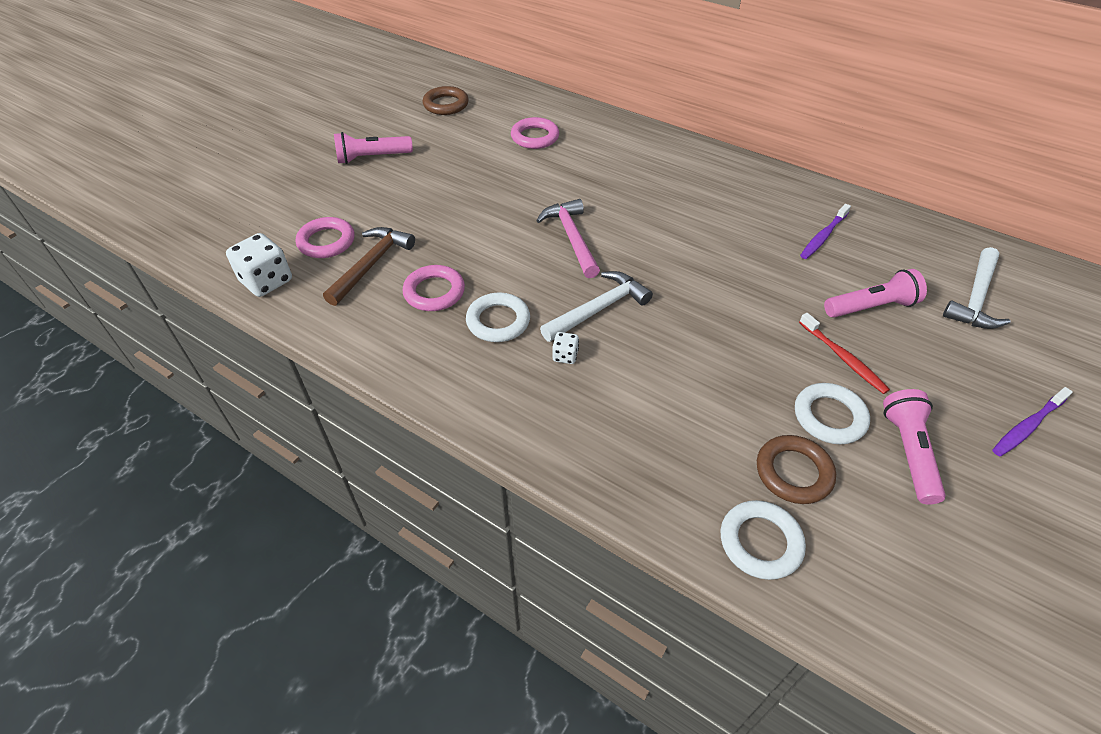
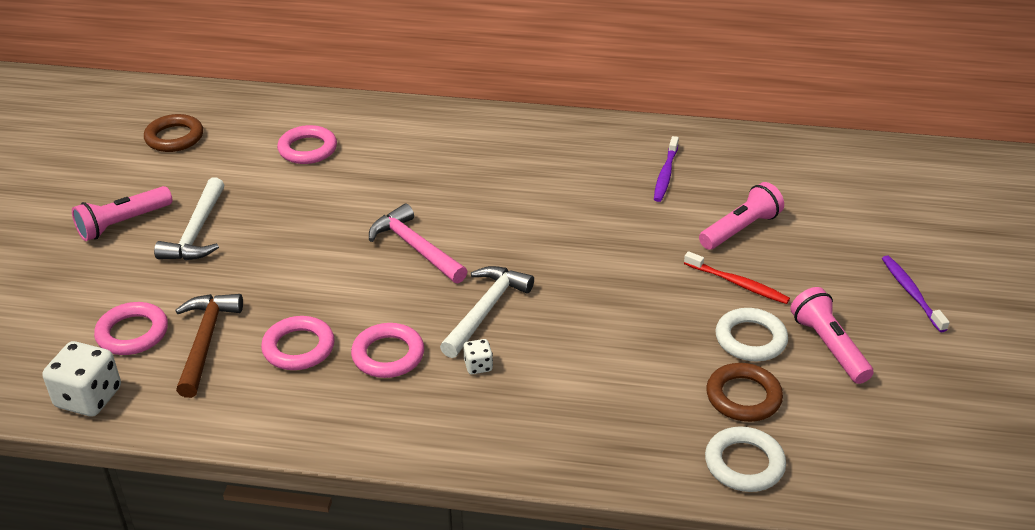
camera: 25 degrees left, 10 degrees down
white ring [466,292,530,342] -> pink ring [351,323,424,378]
white hammer [943,247,1011,329] -> white hammer moved to [154,177,224,260]
purple toothbrush [992,387,1073,456] -> purple toothbrush turned 135 degrees clockwise [882,255,950,332]

